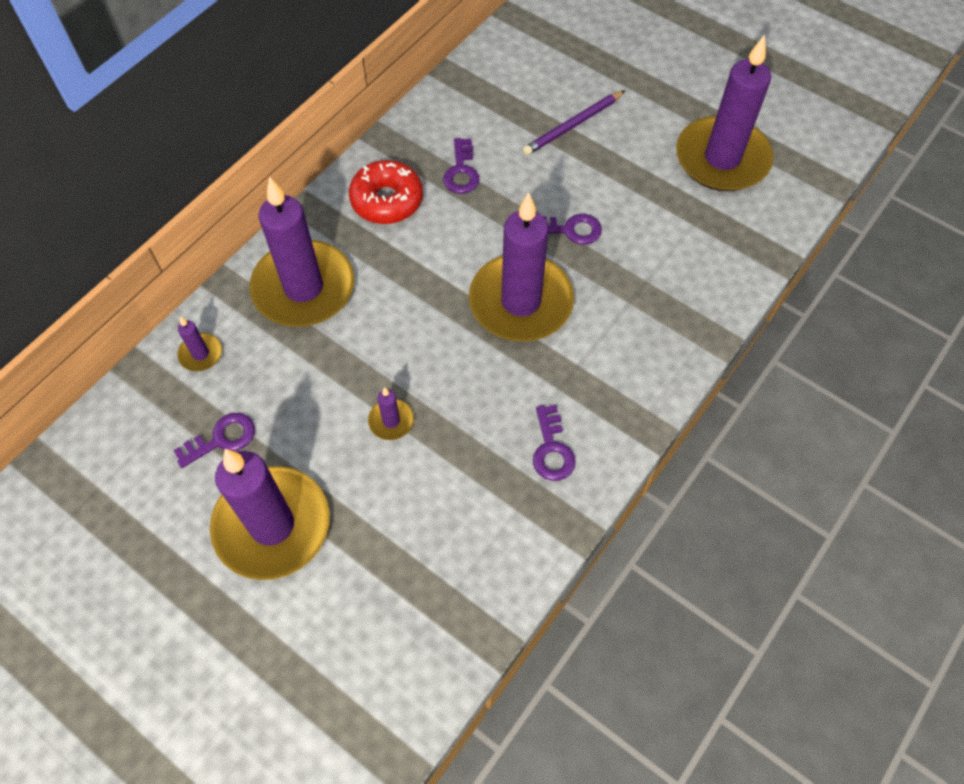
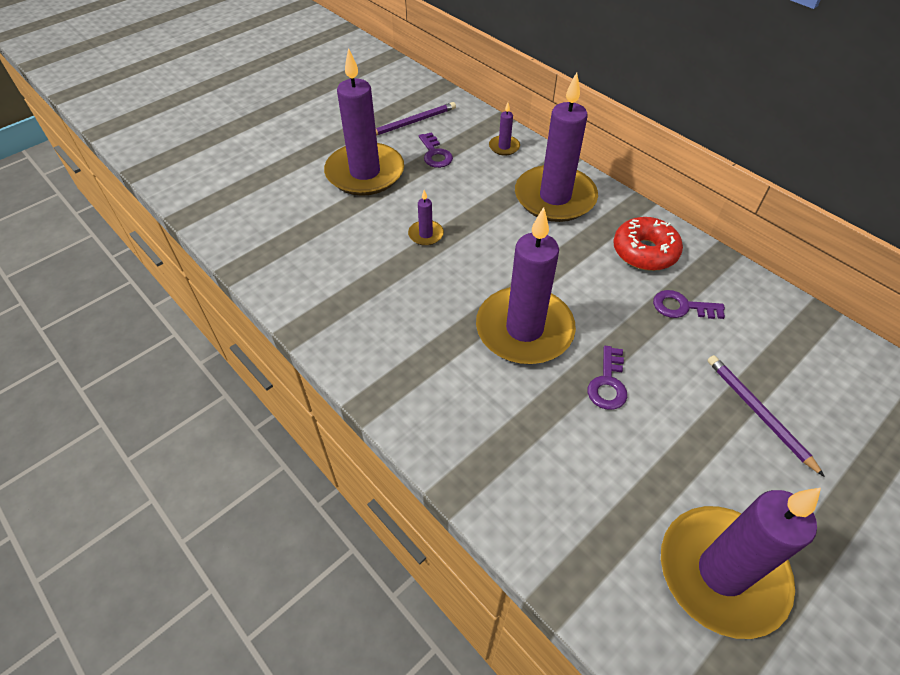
camera: 100 degrees right, 10 degrees down
purple key [533,405,576,481] -> none
none -> purple pencil [376,102,456,136]

